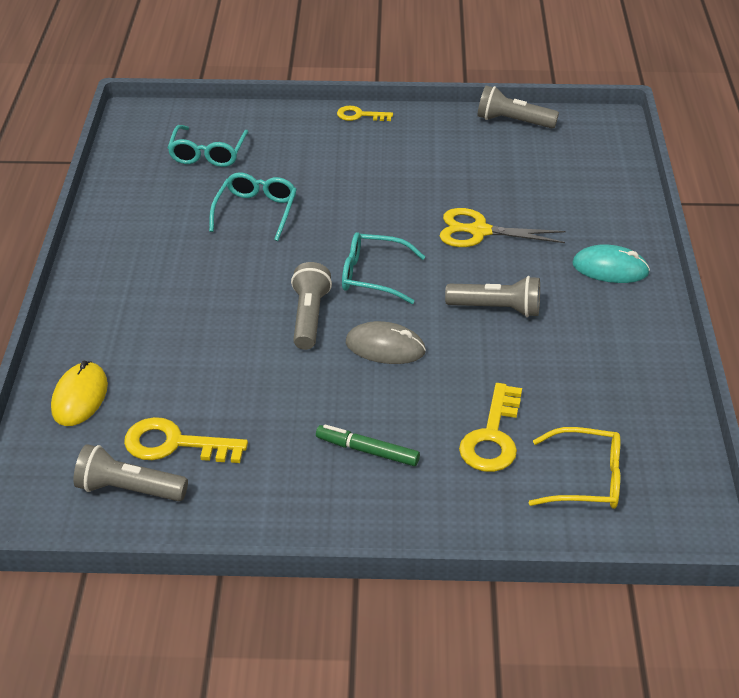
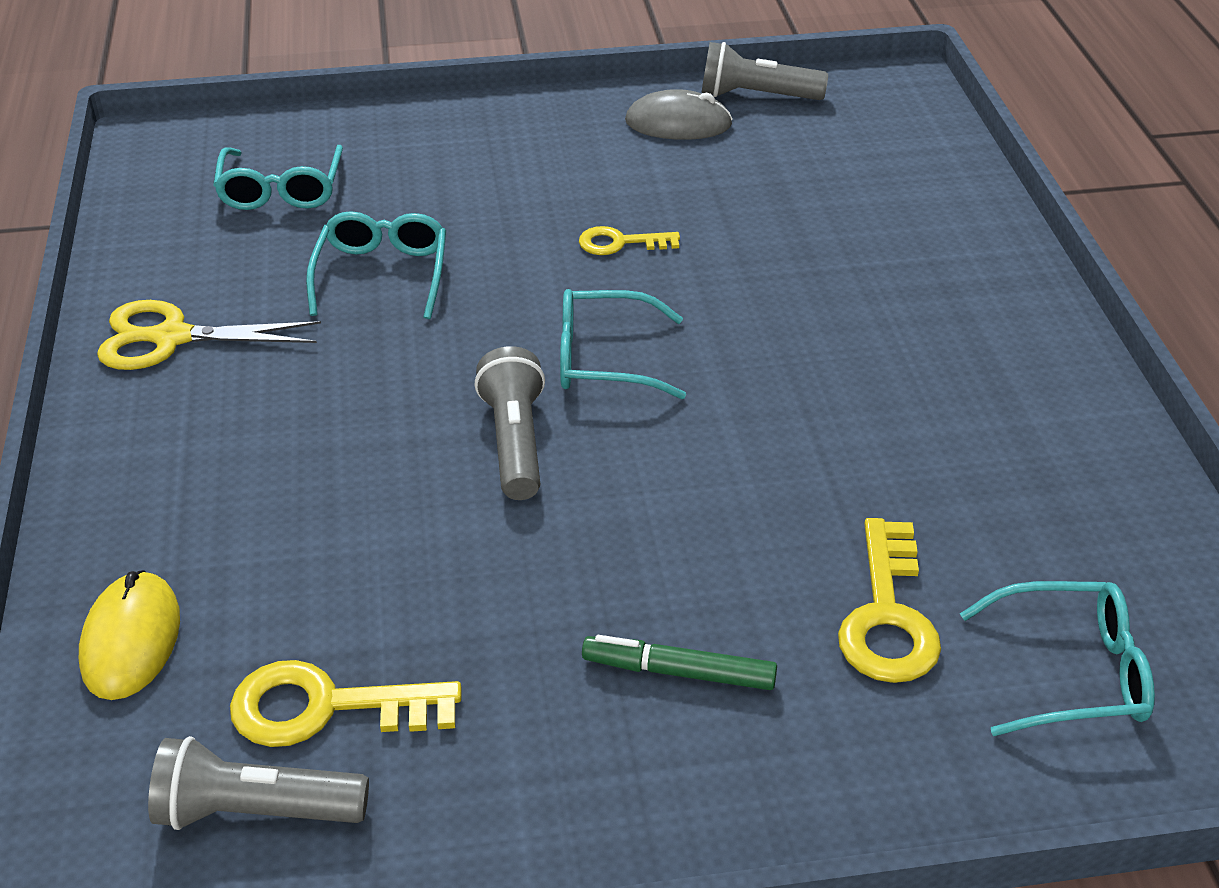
camera: 10 degrees left, 0 degrees up
yellow key [337,106,393,121] -> yellow key moved to [579,226,680,255]
grey mouse [346,321,426,364] -> grey mouse moved to [625,89,733,140]
yellow scissors [440,208,566,247] -> yellow scissors moved to [97,300,321,370]
grey flashlight [445,276,540,317] -> none
yellow glasses [529,427,620,509] -> turquoise glasses [960,581,1155,736]
turquoise mouse [572,245,650,283] -> none

